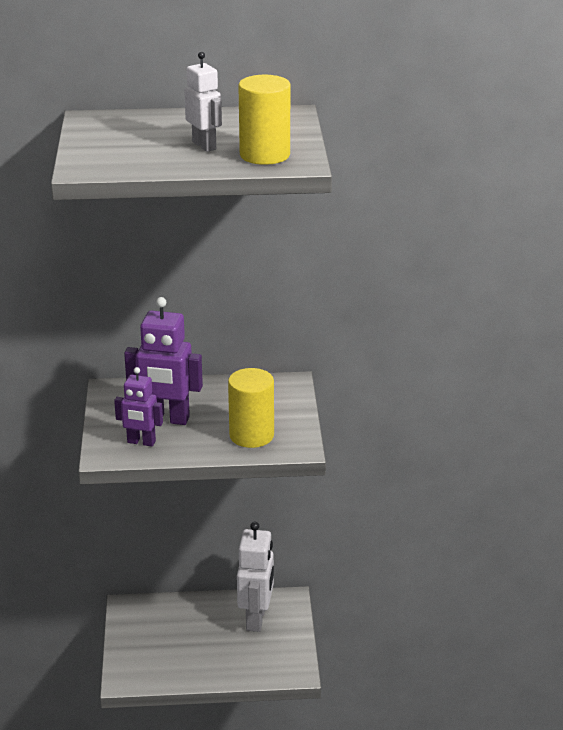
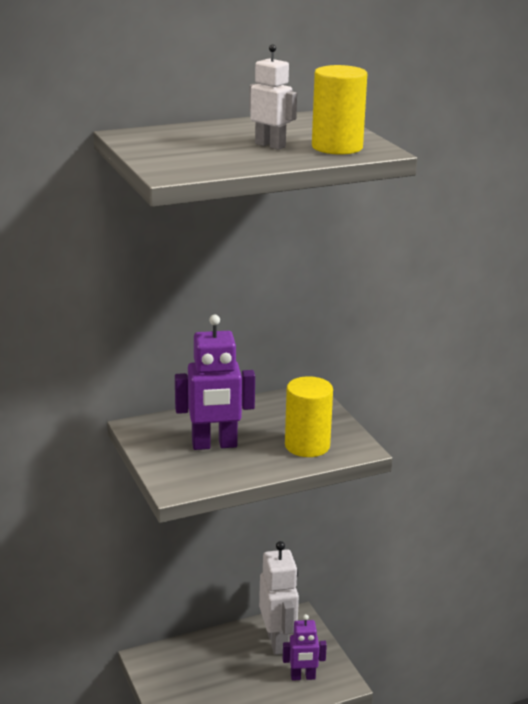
camera: 20 degrees left, 5 degrees down
purple robot [114,367,163,447] -> purple robot moved to [283,614,327,681]

